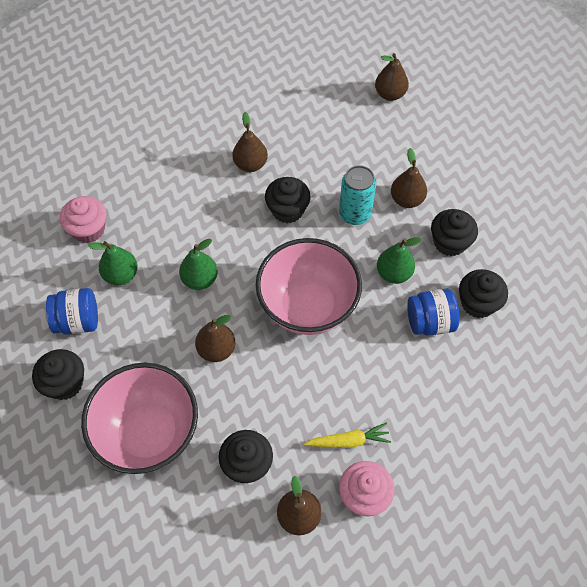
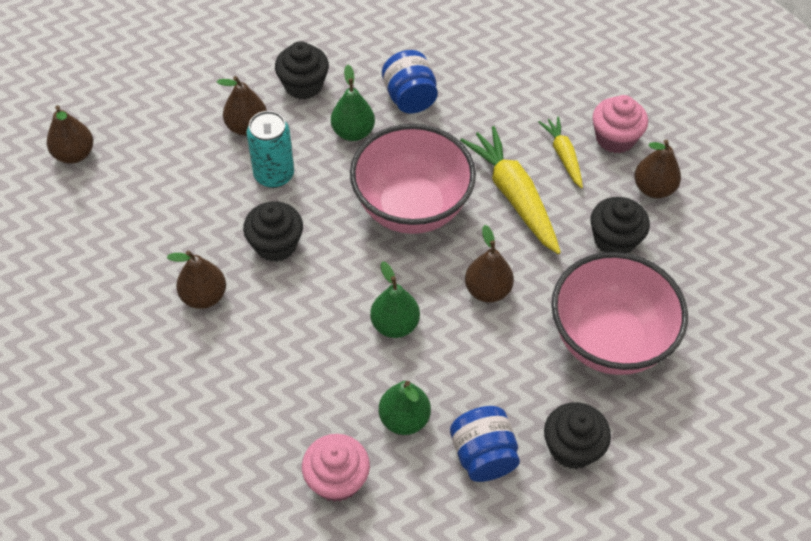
camera: 100 degrees left, 5 degrees down
black cupcake [459,269,508,318] -> none
none -> yellow carrot [460,126,561,254]

